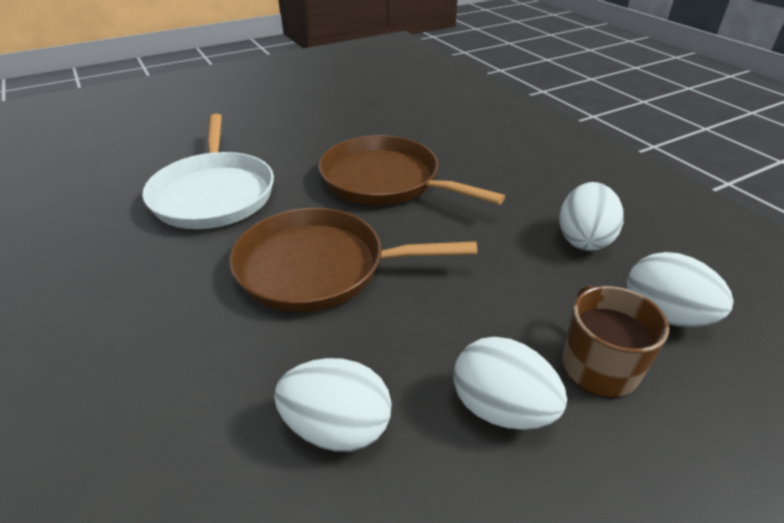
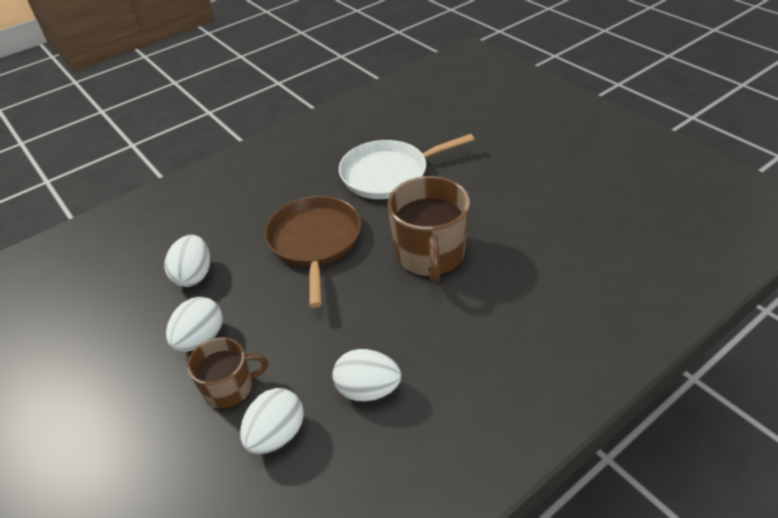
camera: 85 degrees right, 5 degrees up
brown pan [319,135,505,205] -> brown mug [387,176,470,282]

